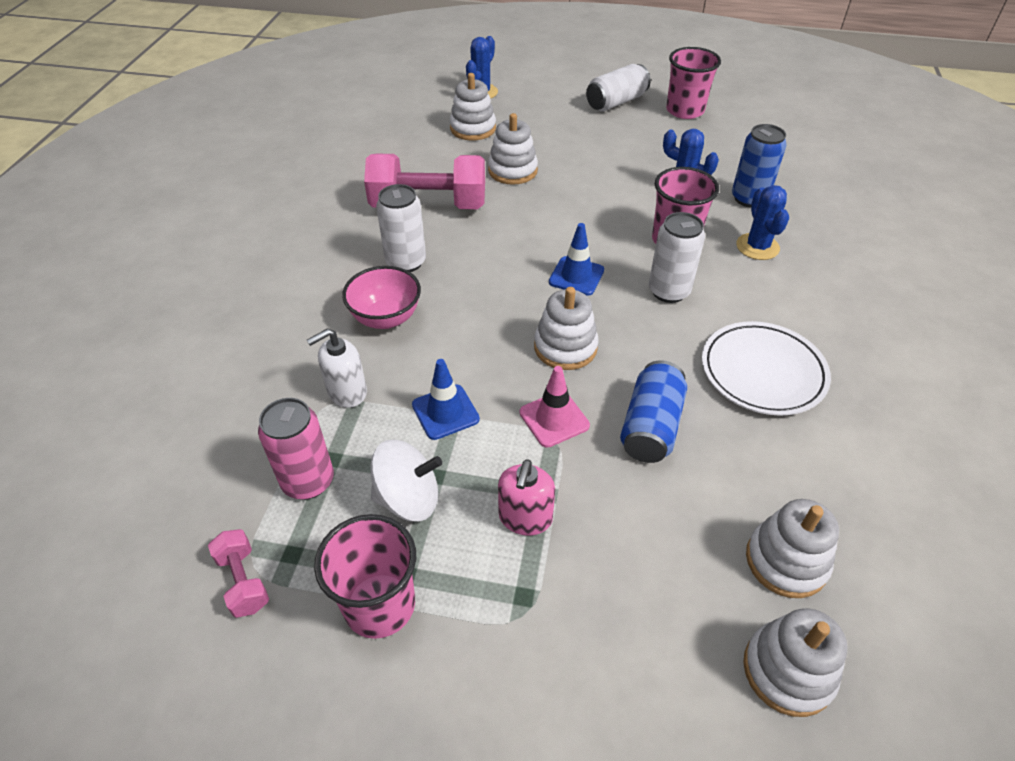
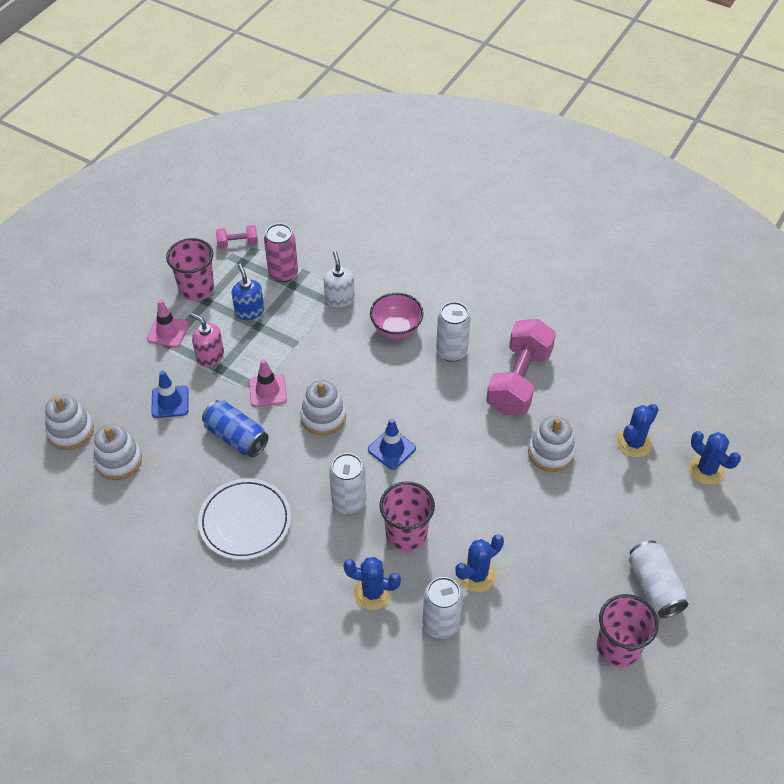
camera: 110 degrees right, 5 degrees up
white spinning top [370,440,442,522] -> blue soap dispenser [231,264,264,320]
blue traffic cone [412,359,480,440] -> blue traffic cone moved to [151,371,188,418]
white stacking toy [450,73,496,141] -> blue cactus [617,404,659,458]
blue can [732,124,787,207] -> white can [423,577,463,639]
none -> pink traffic cone [147,300,189,348]

